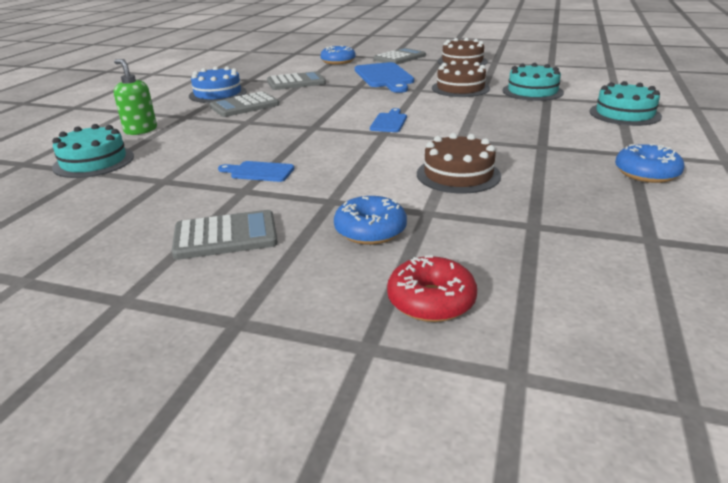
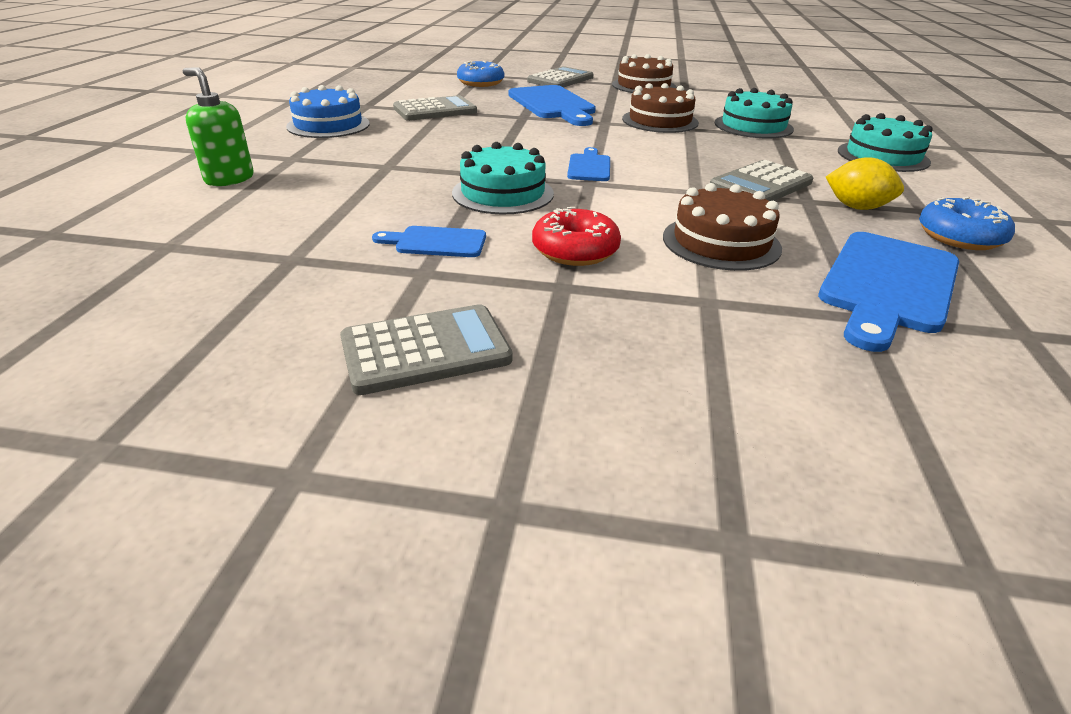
camera: 10 degrees left, 5 degrees up
turquoise cake [52,124,134,178] -> turquoise cake moved to [452,142,554,215]
grey calculator [210,92,279,117] -> grey calculator moved to [710,160,813,201]
blue donut [334,196,407,245] -> none
red donut [387,255,477,322] -> red donut moved to [532,207,621,266]
none -> blue cutting board [818,232,959,352]
none -> yellow lemon [826,157,904,210]

